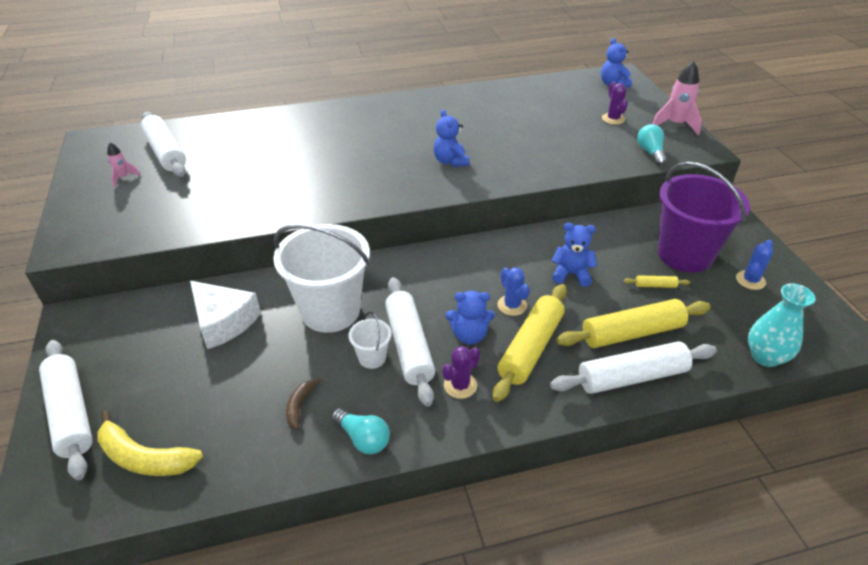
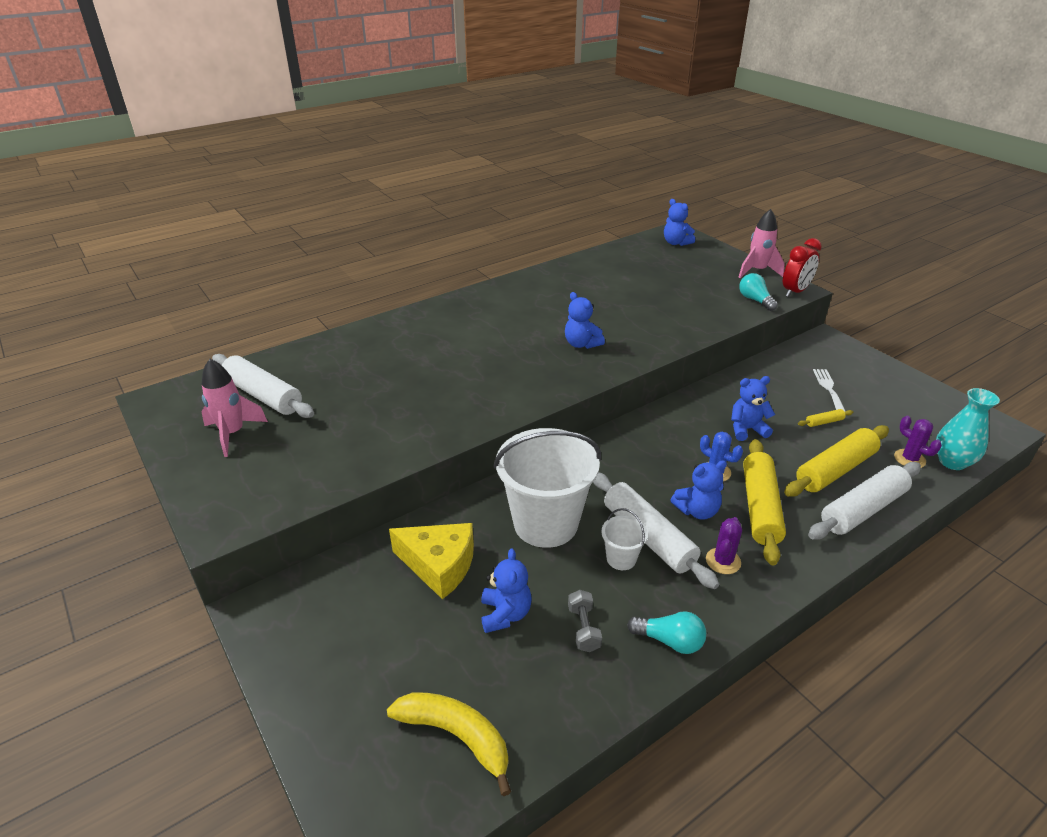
camera: 20 degrees left, 5 degrees down
white rolling pin [39,340,93,480] -> none
yellow banana [97,410,203,476] -> yellow banana turned 150 degrees counterclockwise [387,692,511,796]
pink rocket [107,142,140,187] -> pink rocket [202,359,268,457], size x1.84
white cheese [190,281,261,349] -> yellow cheese [389,523,474,599]
brown banana [286,377,322,430] -> grey dumbbell [568,590,602,652]
purple cactus [602,82,628,125] -> purple cactus moved to [894,416,942,468]
purple bucket [658,162,750,273] -> white fork [813,369,846,412]
blue cactus [736,240,773,290] -> none
none -> blue teddy bear [481,548,532,633]
none -> red clock [783,238,822,297]

